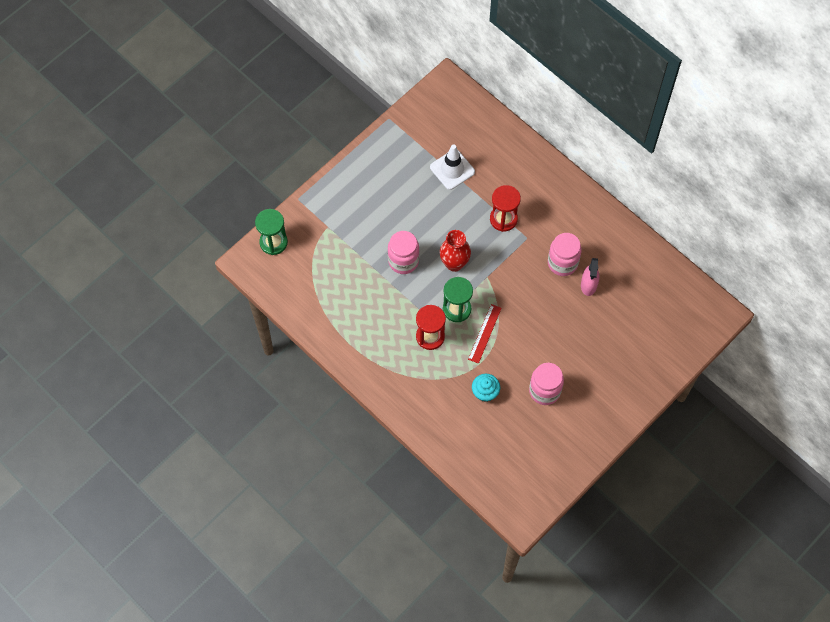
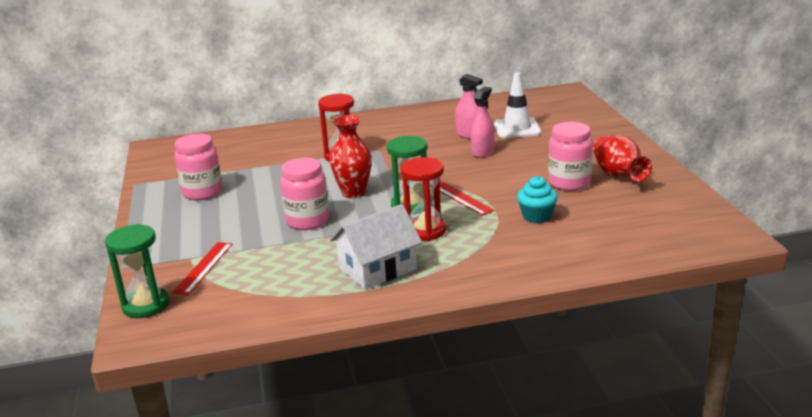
camera: 55 degrees left, 40 degrees down
white traffic cone [430,144,475,190] -> white traffic cone moved to [494,72,541,138]
pink jar [548,233,582,276] -> pink jar moved to [175,134,223,200]
none -> red ruler [172,242,232,295]
none -> white house [330,204,422,290]
none -> pink spray bottle [471,87,494,157]
none -> red vase [593,135,652,182]

